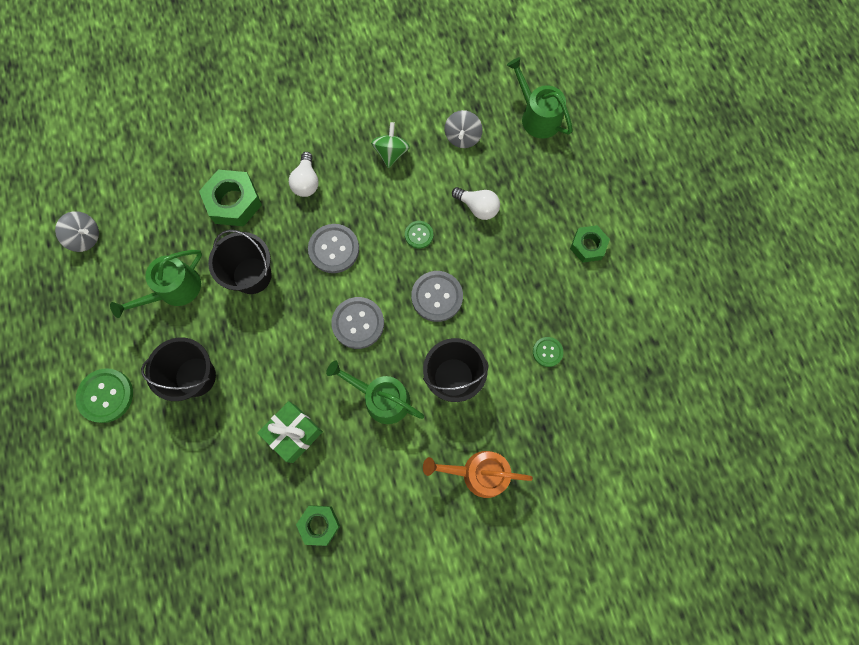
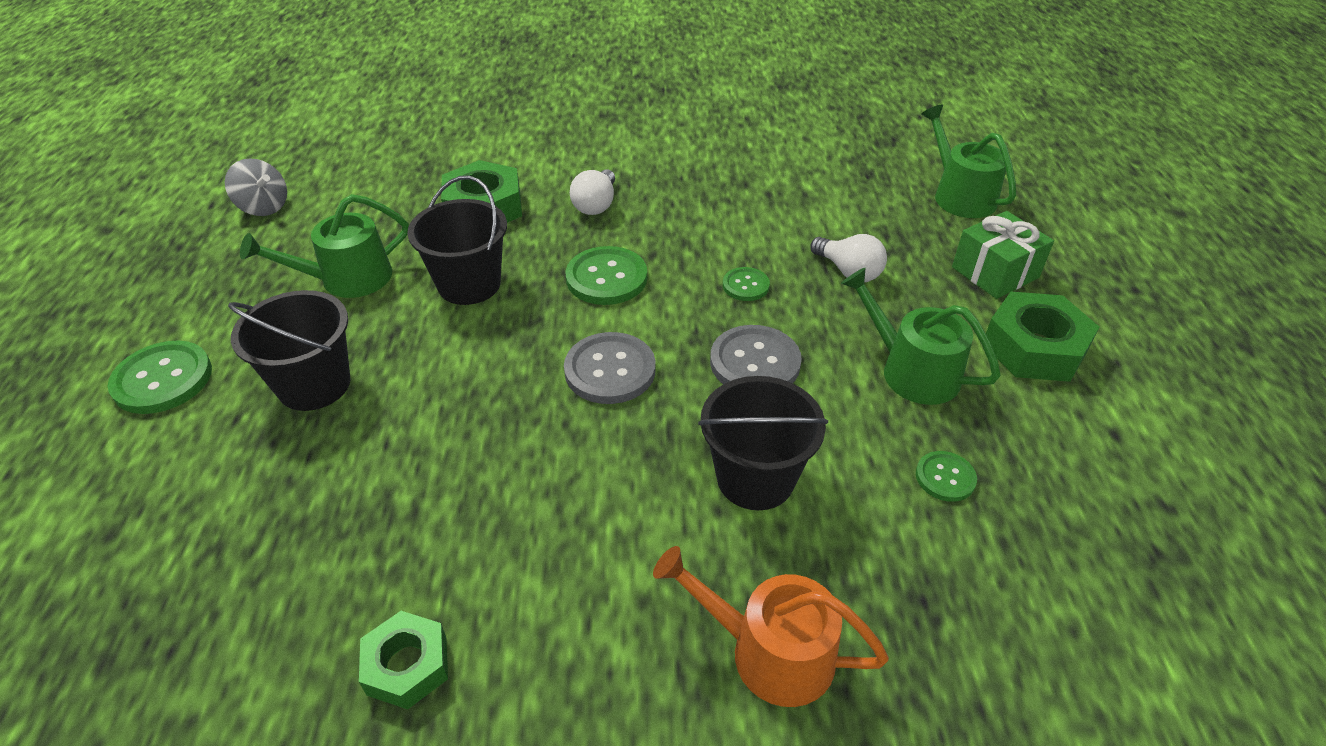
camera: 15 degrees right, 30 degrees down
green gift [257,401,323,463] -> green gift moved to [952,211,1054,299]
grey button [308,224,359,273] -> green button [566,246,647,305]
green watering can [326,361,424,424] -> green watering can moved to [841,268,1001,405]
green spinning top [371,122,410,168] -> none
grey spinning top [445,110,483,148] -> none
green nut [570,225,610,263] -> green nut [986,292,1099,382], size x1.56

